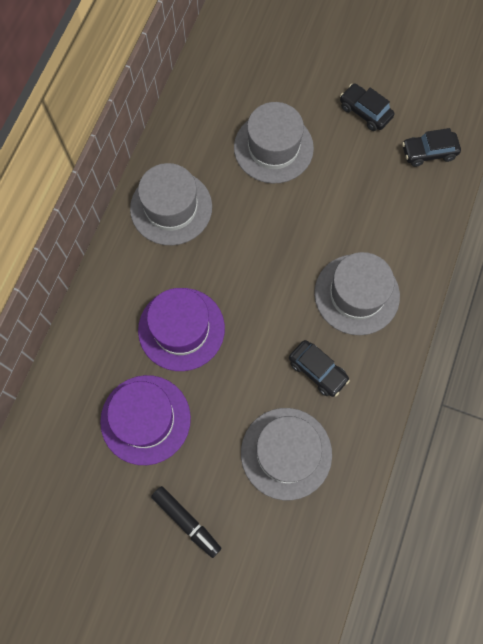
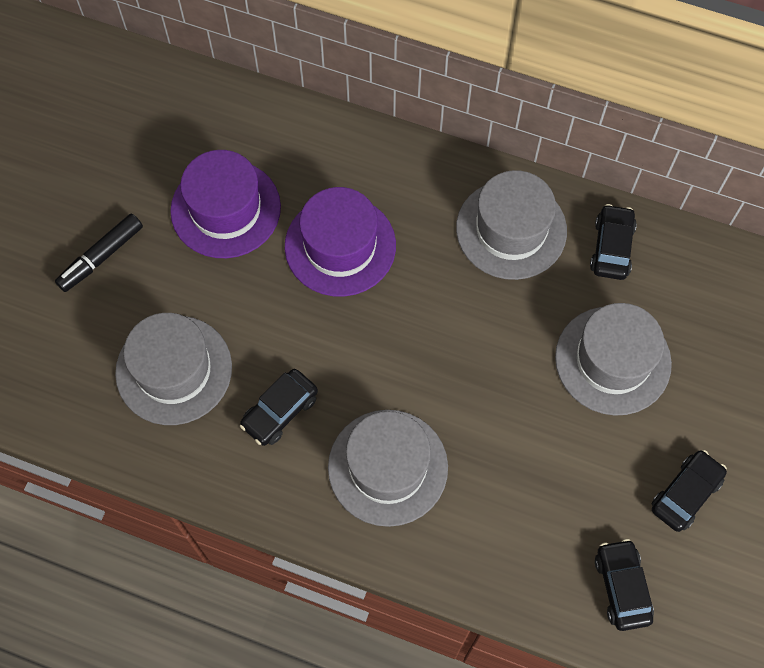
camera: 90 degrees right, 5 degrees down
none -> black car [590,204,637,280]

